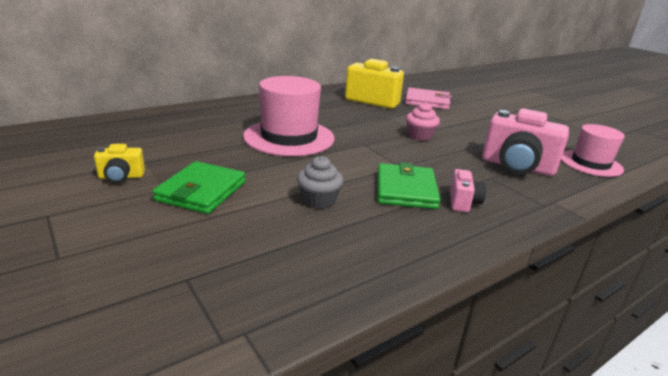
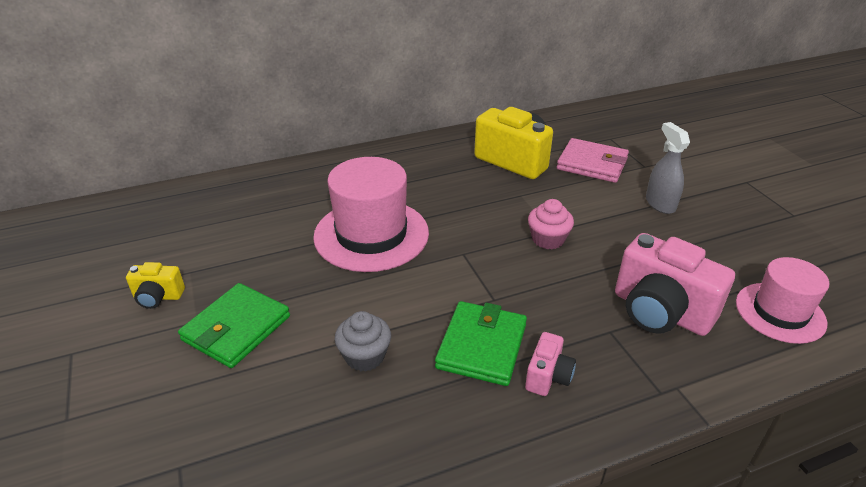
camera: 15 degrees right, 10 degrees up
none -> grey spray bottle [646,122,690,214]

